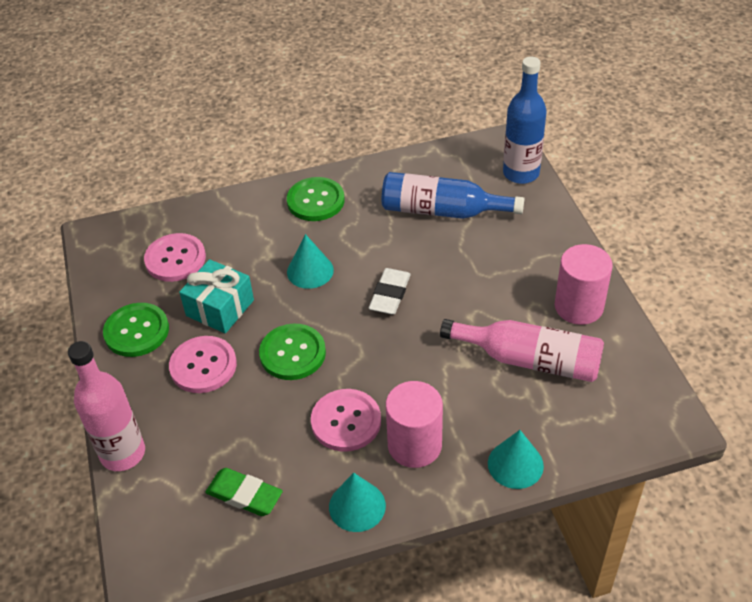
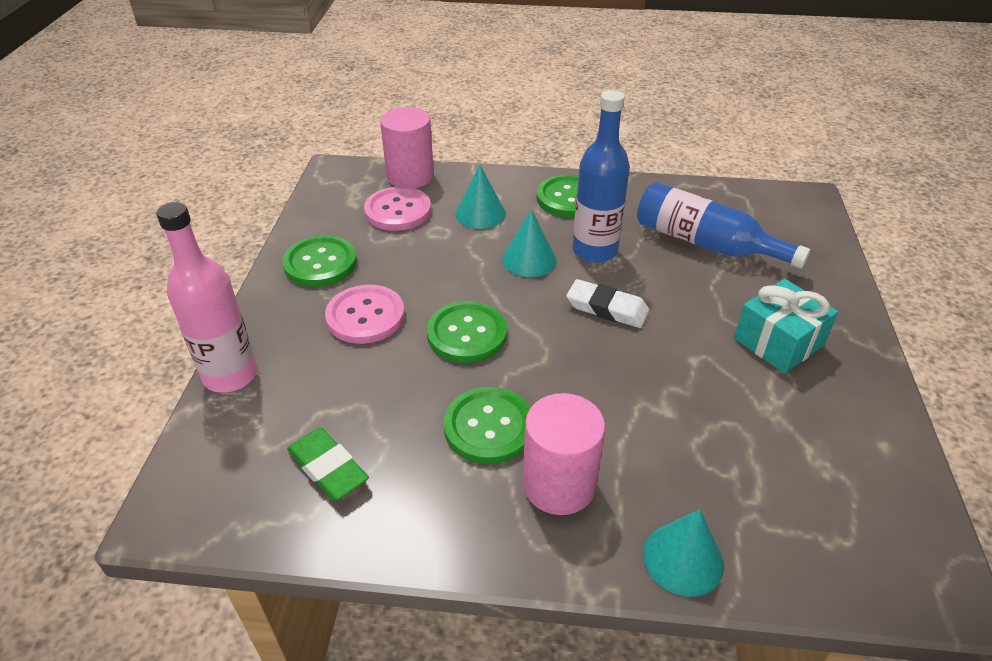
camera: 20 degrees right, 5 degrees down
turquoise gift [179,259,254,333] -> turquoise gift moved to [734,279,838,374]
pink button [311,389,381,452] -> green button [444,387,531,464]
turquoise cone [329,473,386,532] -> turquoise cone moved to [455,165,506,229]
white eraser [369,268,411,315] -> white eraser turned 75 degrees clockwise [566,279,649,328]
pink bottle [440,319,604,382] -> none
blue bottle [503,57,547,184] -> blue bottle moved to [572,90,630,263]
pink cylinder [554,244,613,325] -> pink cylinder moved to [380,107,434,188]

